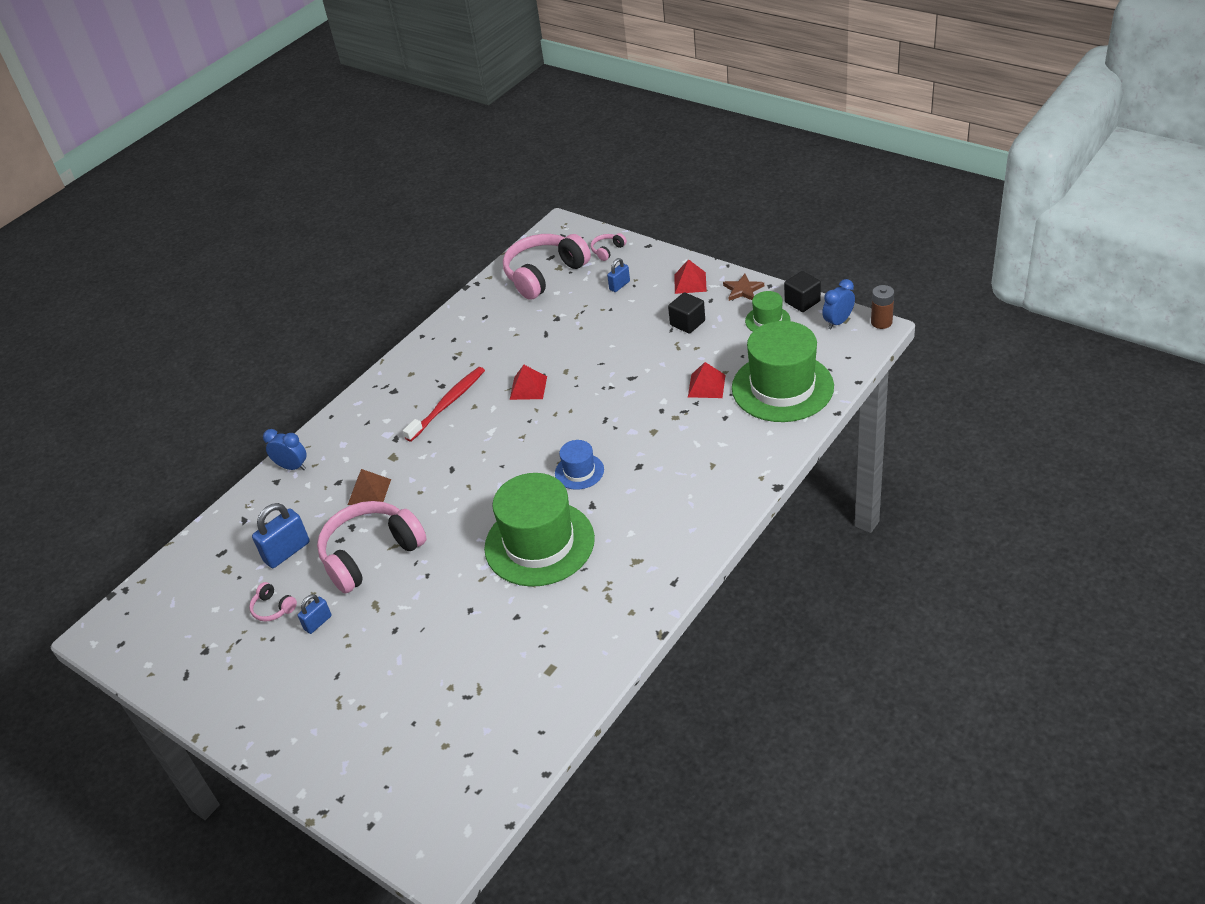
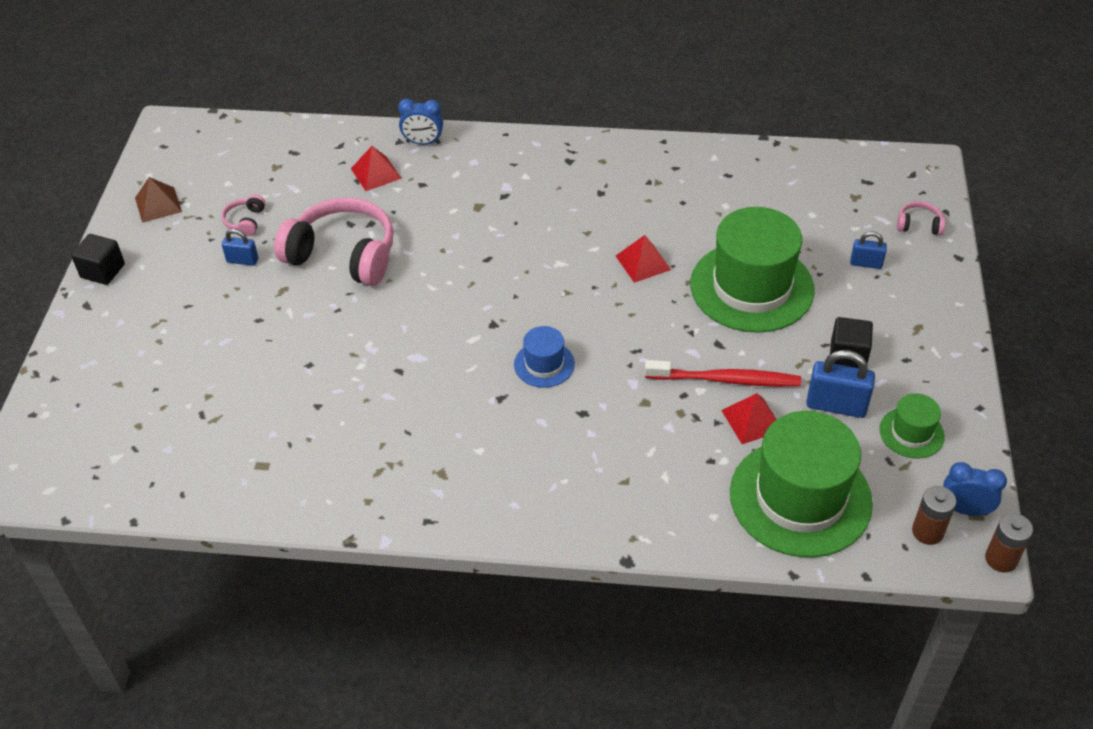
camera: 55 degrees right, 5 degrees up
blue padlock [252,503,310,568] -> blue padlock moved to [806,350,875,418]
blue clock [263,429,307,470] -> blue clock turned 105 degrees clockwise [398,99,443,145]
brown pyramid [348,469,391,505] -> brown pyramid moved to [135,177,182,223]
red toothbrush [403,367,485,442] -> red toothbrush moved to [645,360,801,387]
green hat [484,473,595,587] -> green hat moved to [690,207,815,333]
pink headphones [503,234,591,300] -> none
red pyramid [674,259,707,294] -> red pyramid moved to [351,146,402,191]
brown star [723,274,764,301] -> none
black cube [784,271,821,312] -> black cube moved to [71,234,125,285]
none -> brown battery [912,486,956,545]

